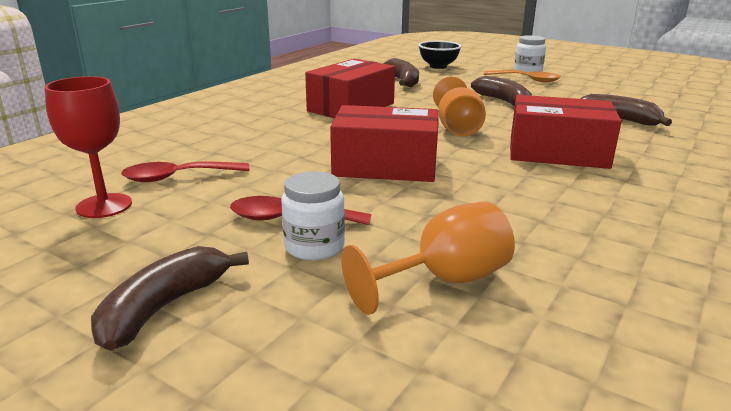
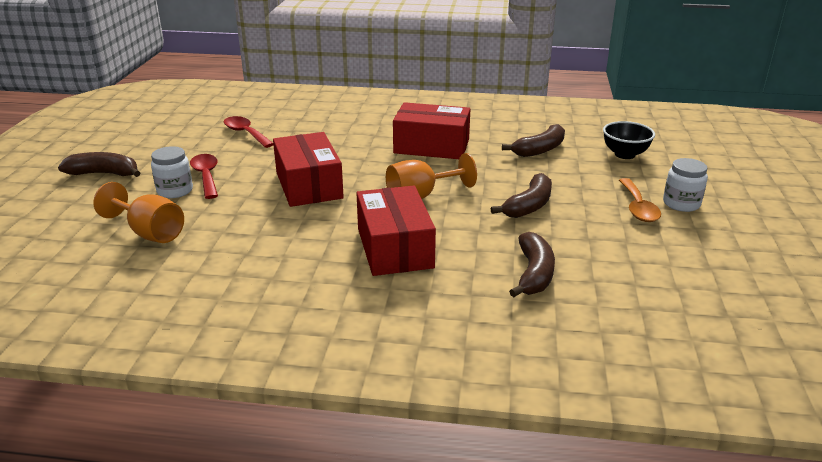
camera: 65 degrees right, 5 degrees up
red goblet [44,76,132,218] -> none

